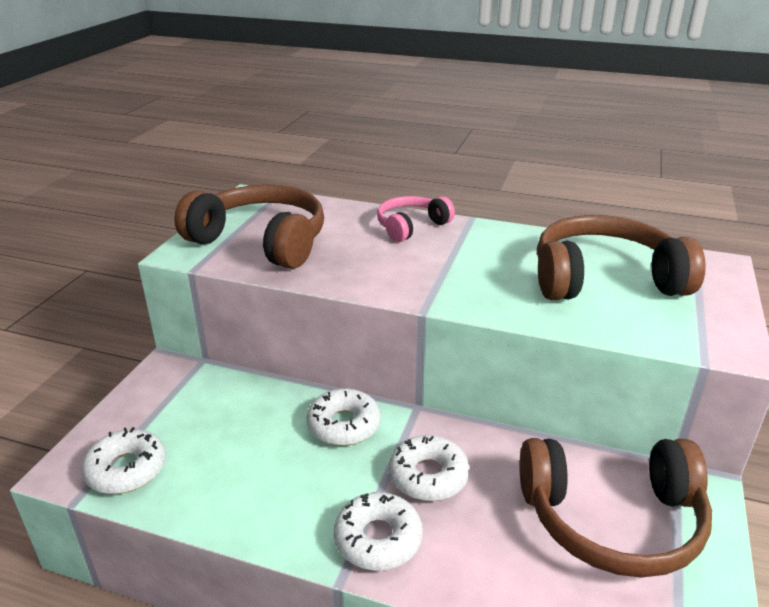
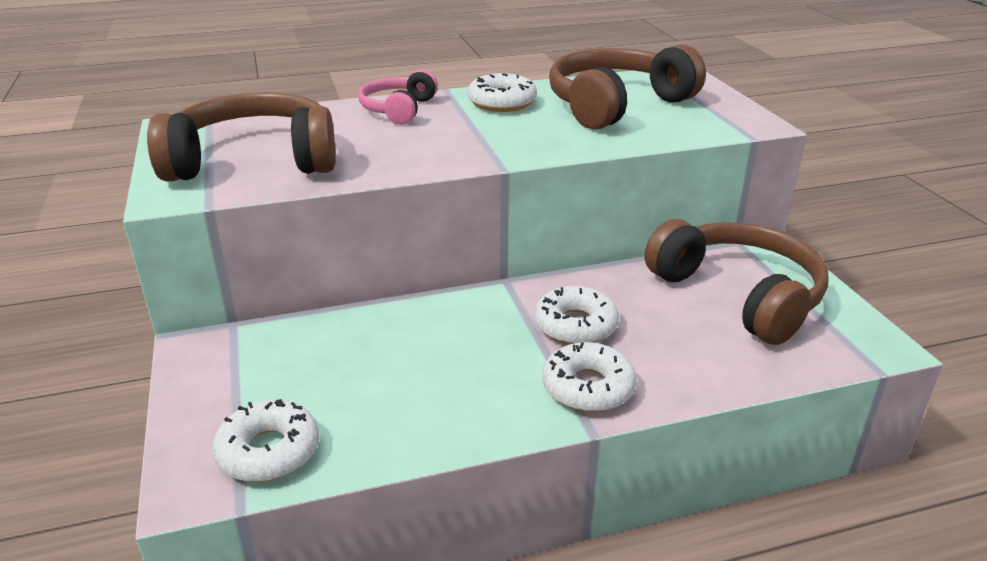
camera: 35 degrees left, 0 degrees up
white donut [307,389,381,446] -> white donut moved to [468,73,537,112]
brown headphones [519,438,712,578] -> brown headphones turned 90 degrees counterclockwise [645,219,829,345]

